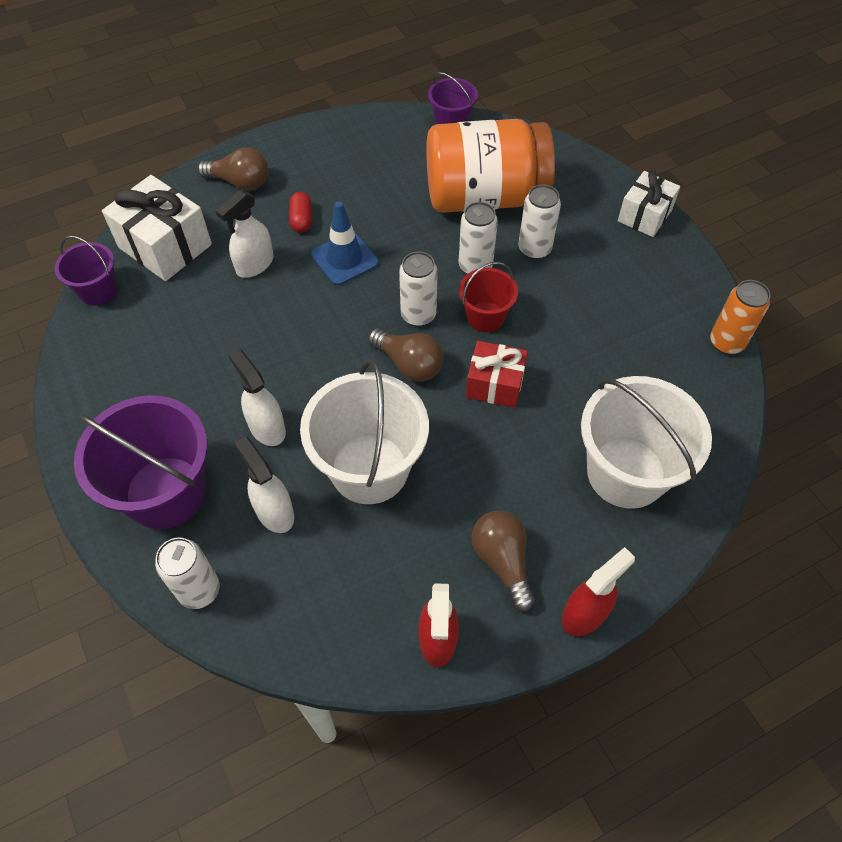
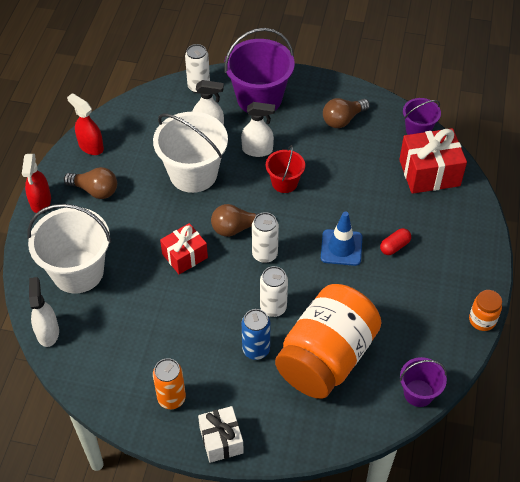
camera: 130 degrees right, 5 degrees down
white gift [102,175,212,281] -> red gift [399,128,467,194]
brown light bulb [197,147,268,191] -> brown light bulb moved to [323,98,370,128]
white spray bottle [216,190,273,278] -> white spray bottle moved to [29,277,59,347]
red capsule [289,192,312,233] -> red capsule turned 75 degrees counterclockwise [380,228,411,255]
red bucket [459,262,518,332] -> red bucket moved to [266,145,305,193]
white can [518,184,561,260] -> blue can [242,309,271,360]
orange can [710,280,771,355] -> orange can moved to [153,358,186,409]
none -> orange jar [469,290,502,331]

